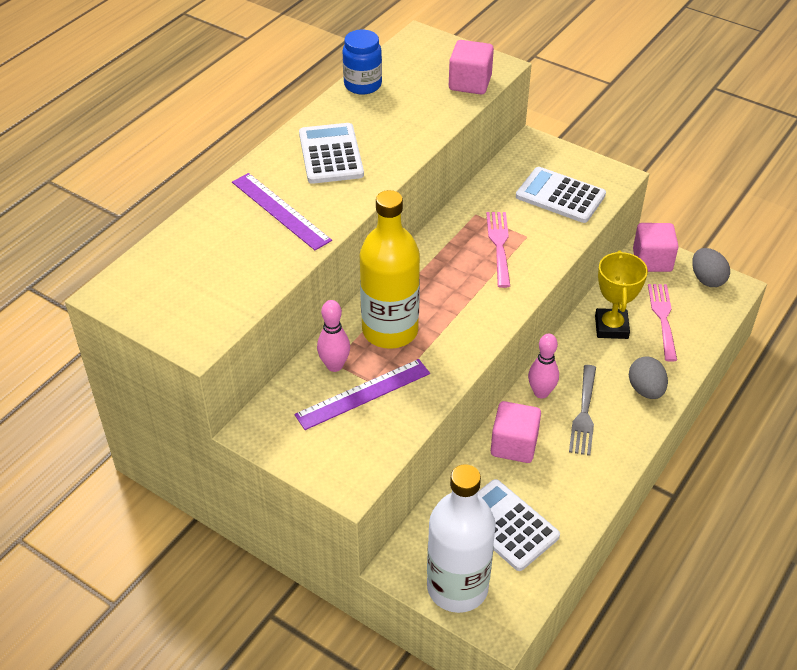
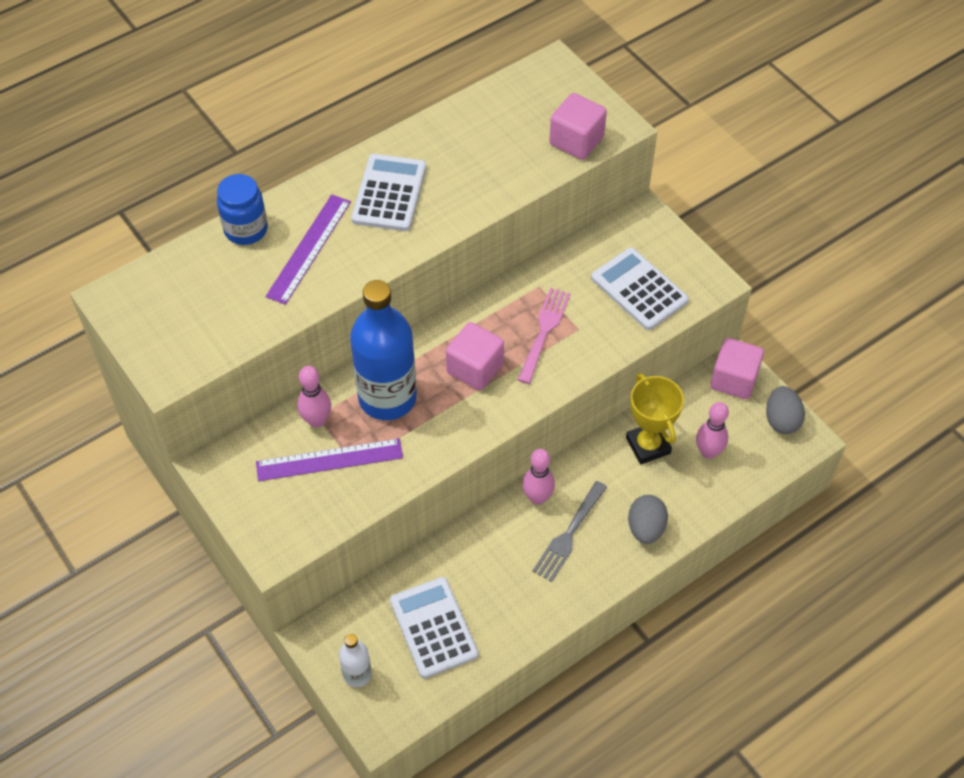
camera: 20 degrees right, 10 degrees up
purple ruler [232,173,332,250] -> purple ruler turned 45 degrees clockwise [265,195,351,305]
blue jar [343,30,382,95] -> blue jar moved to [217,174,268,245]
yellow bottle [360,190,420,349] -> blue bottle [350,280,417,420]
white bottle [427,464,496,613] -> white bottle [339,634,372,687], size x0.47
pink cube [491,401,541,463] -> pink cube moved to [446,322,504,391]
yellow trophy [595,251,648,339] -> yellow trophy turned 45 degrees counterclockwise [626,373,684,465]
pink fork [648,284,677,362] -> pink bowling pin [696,402,729,459]

